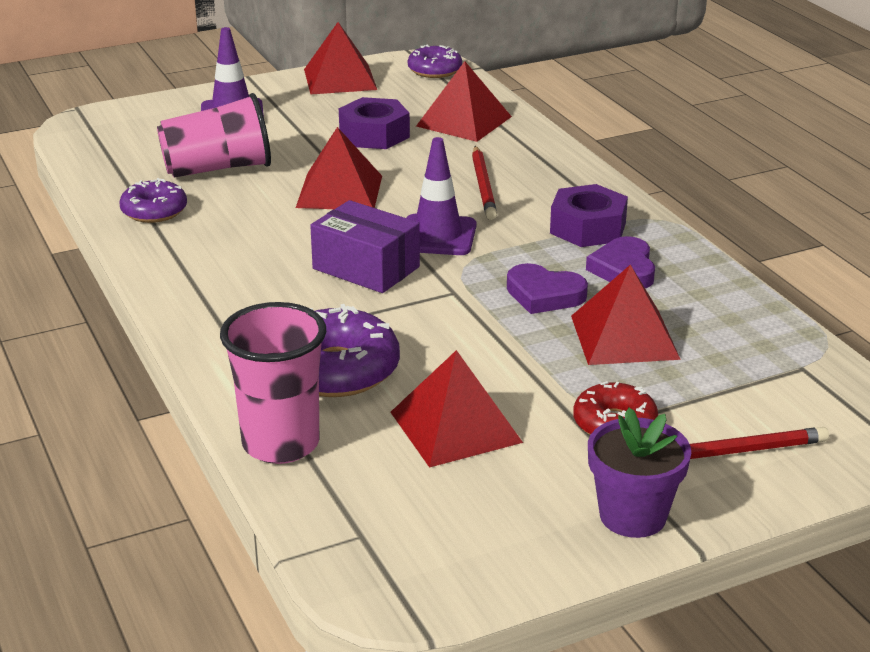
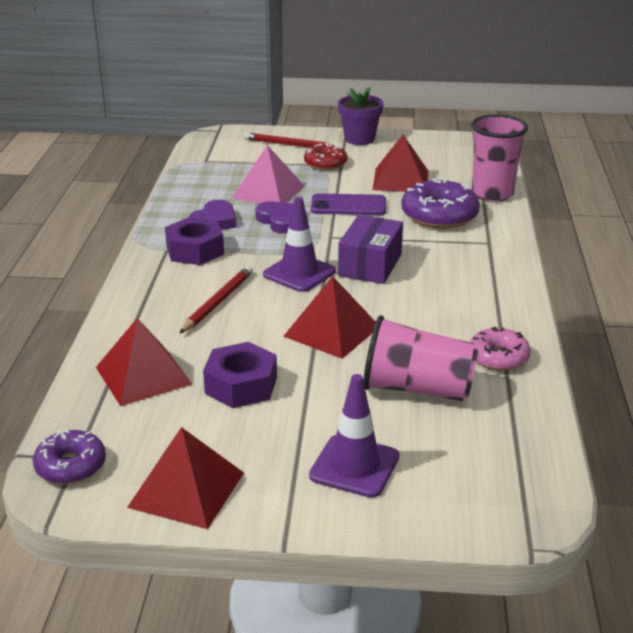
camera: 150 degrees left, 0 degrees up
purple donut [119,178,187,223] -> pink donut [470,327,531,371]
purple box [310,200,420,293] -> purple box turned 45 degrees clockwise [338,215,403,284]
red pyramid [571,264,681,365] -> pink pyramid [232,145,305,203]
none -> purple phone [311,193,386,215]

